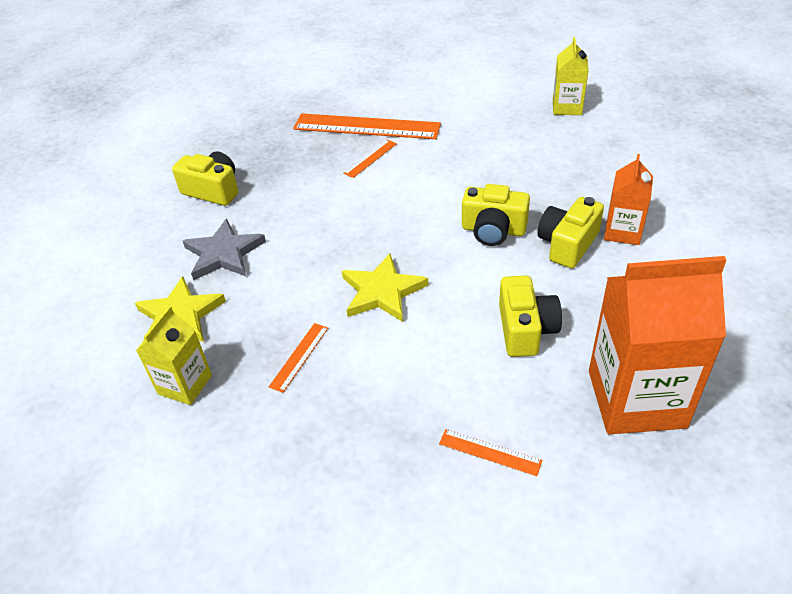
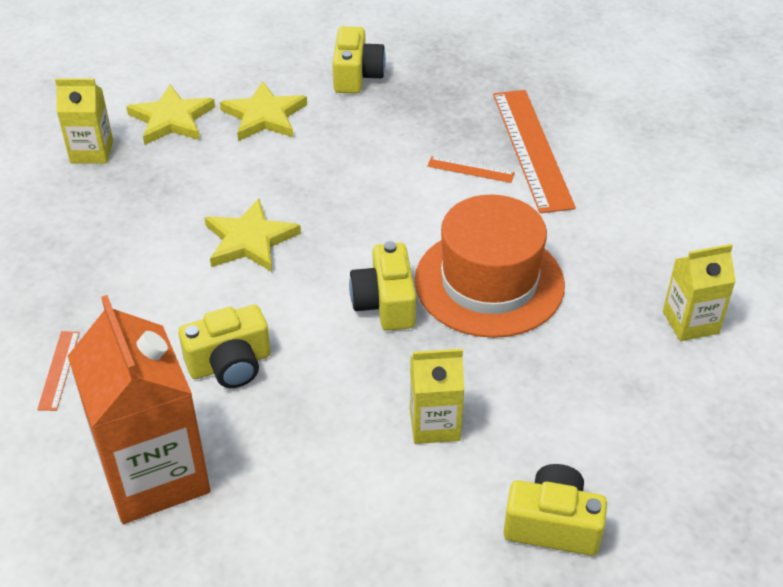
camera: 65 degrees right, 0 degrees up
grey star [183,219,266,280] -> yellow star [220,81,307,141]
orange ruler [269,323,328,393] -> none
yellow camera [538,197,604,268] -> yellow camera moved to [503,464,607,556]
orange carton [604,154,653,245] -> yellow carton [410,349,464,444]
none -> orange hat [415,195,565,338]

